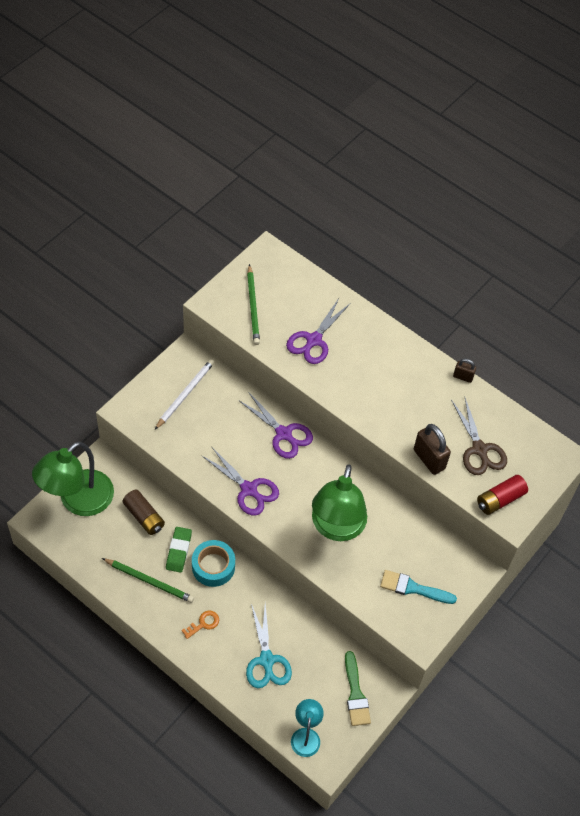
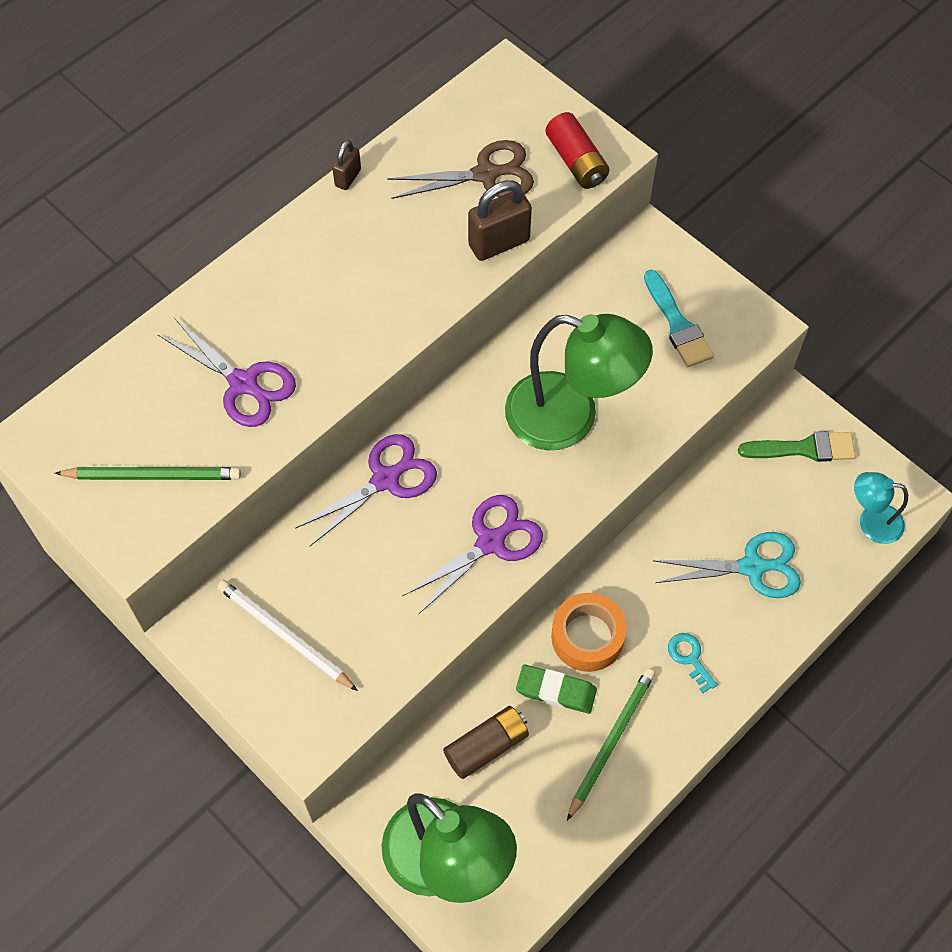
camera: 80 degrees left, 5 degrees up
orange key [182,611,219,639] -> turquoise key [668,633,718,693]
turquoise tape [192,540,235,587] -> orange tape [551,593,627,672]
turquoise brush [380,570,457,604] -> turquoise brush turned 45 degrees counterclockwise [644,270,714,367]

